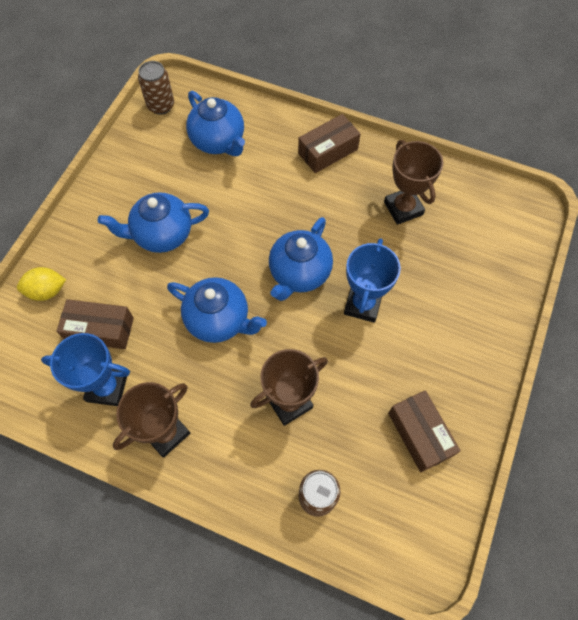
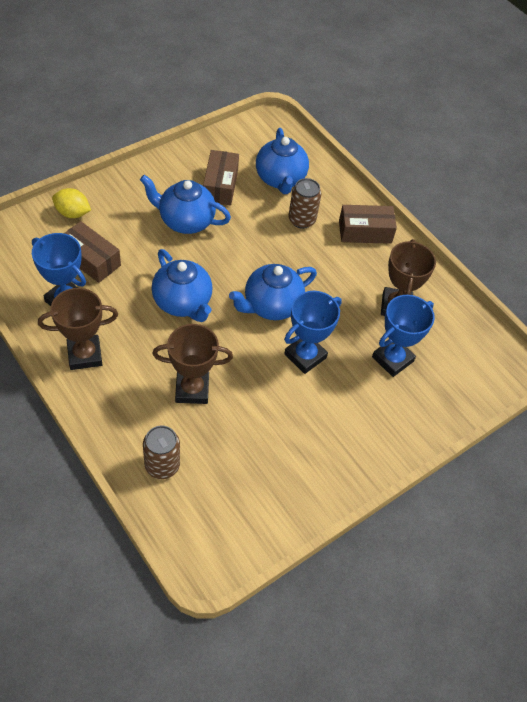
camera: 25 degrees right, 10 degrees down
brown can [138,61,174,115] -> brown can moved to [288,178,321,229]
brown box [388,390,461,472] -> brown box moved to [203,150,239,206]
none -> blue trophy [372,295,435,377]

